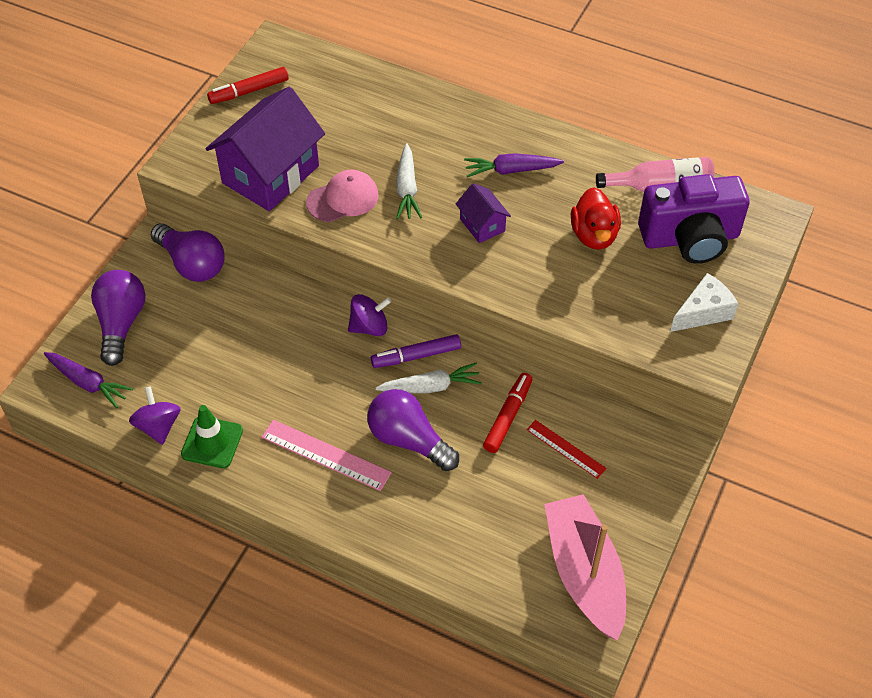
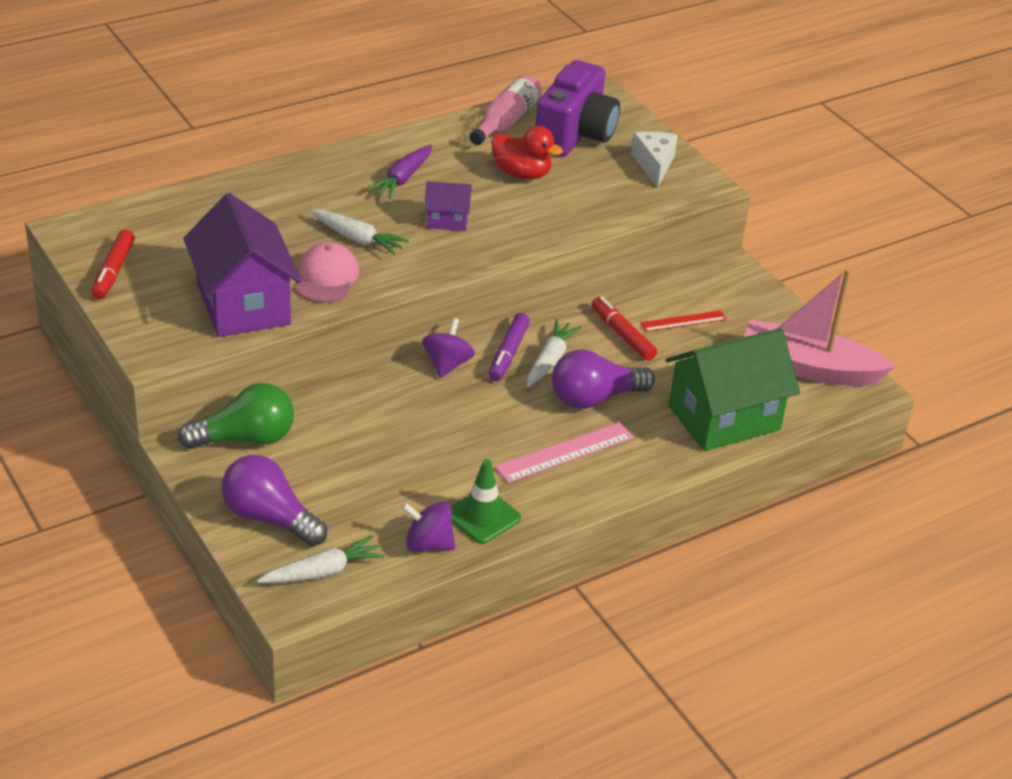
camera: 60 degrees left, 15 degrees down
purple carrot [44,352,133,408] -> white carrot [257,535,385,583]
purple light bulb [151,223,225,282] -> green light bulb [178,383,294,449]
none -> green house [666,328,800,451]

